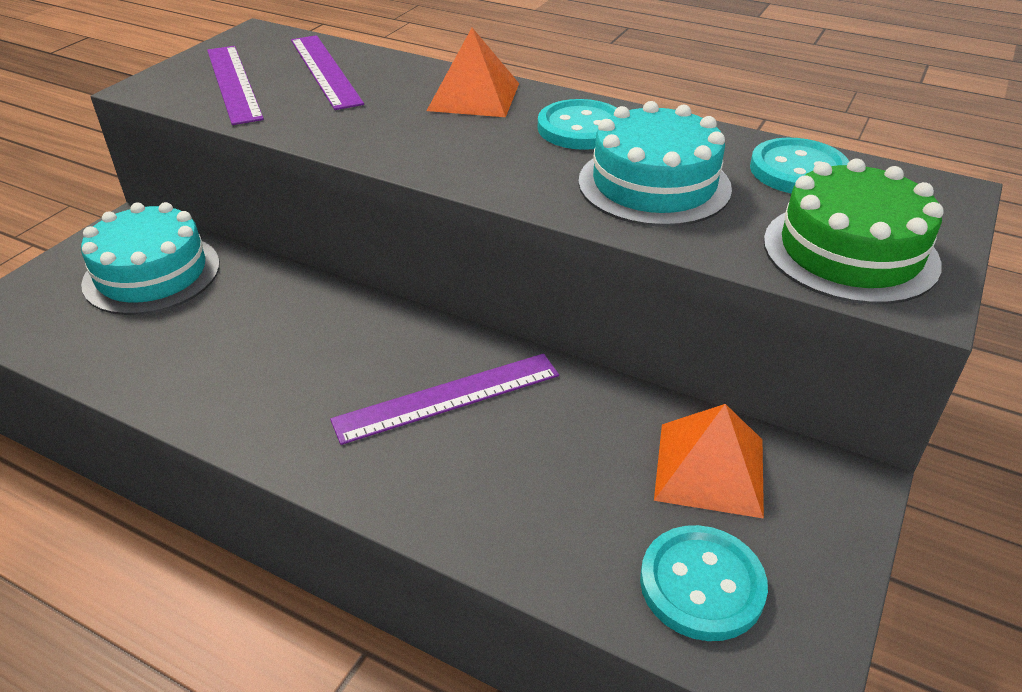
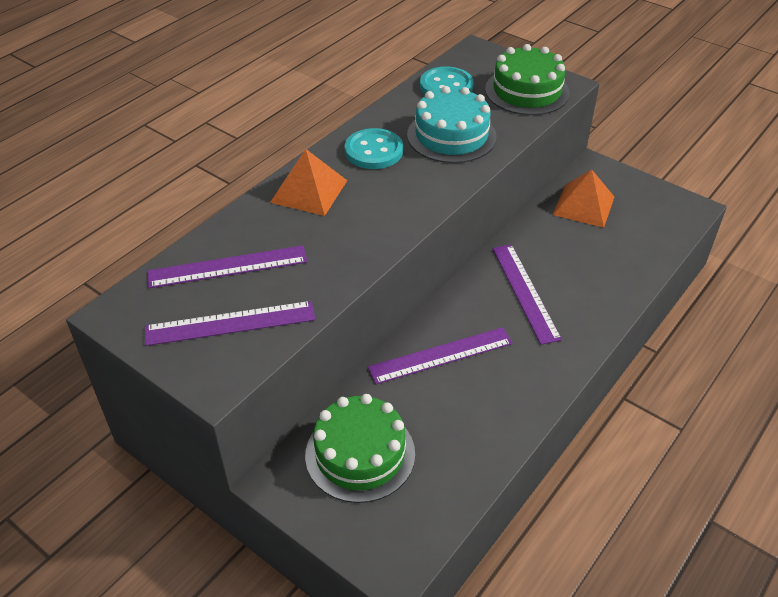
camera: 80 degrees left, 5 degrees up
turquoise cake [81,202,220,315] -> green cake [305,394,415,503]
turquoise button [640,525,768,641] -> none
none -> purple ruler [368,327,513,384]

